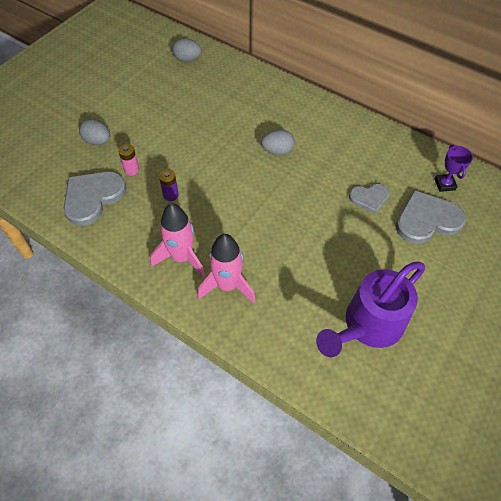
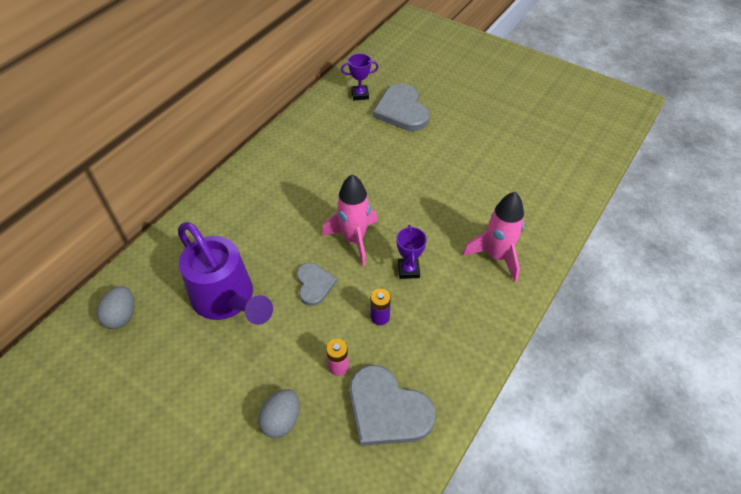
camera: 90 degrees left, 5 degrees down
pink rocket [150,203,205,278] -> pink rocket moved to [322,174,378,266]
grey egg [261,130,295,155] -> none
purple watering can [316,262,425,357] -> purple watering can moved to [178,222,273,325]
grey heart [349,184,390,214] -> grey heart moved to [296,263,337,306]
none -> purple trophy [397,225,427,279]

